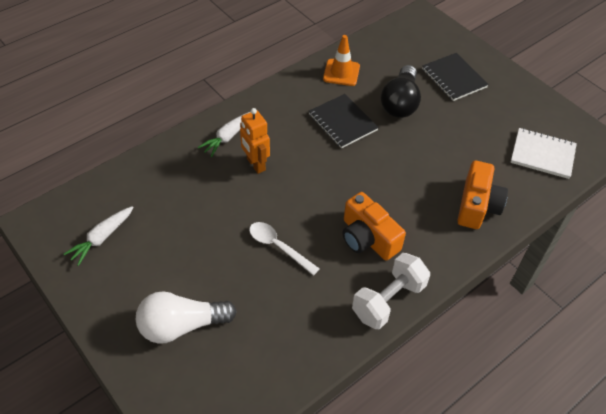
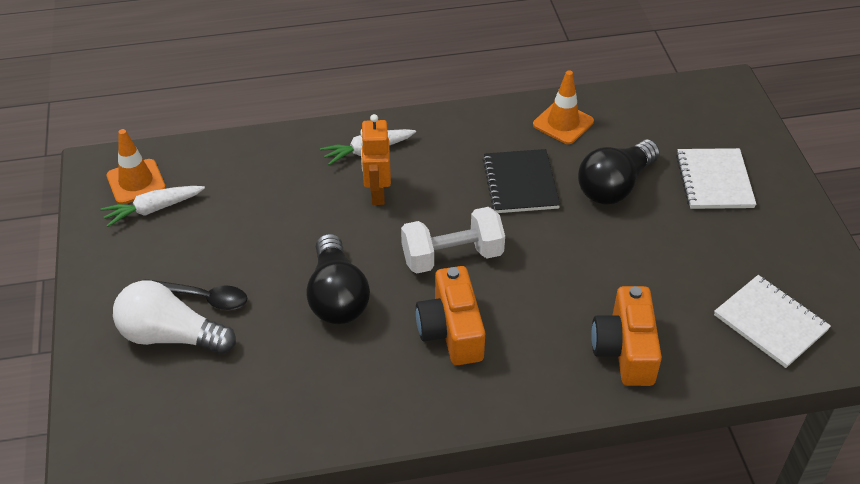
camera: 30 degrees right, 5 degrees down
white spoon [249,222,320,276] -> black light bulb [306,234,370,324]
white dumbbell [352,253,430,329] -> white dumbbell moved to [401,207,505,274]
black notebook [422,53,489,101] -> white notebook [676,148,756,209]
orange camera [457,160,508,229] -> orange camera turned 135 degrees clockwise [591,286,662,386]
none -> orange traffic cone [106,129,166,204]
none -> black spoon [144,279,247,310]

